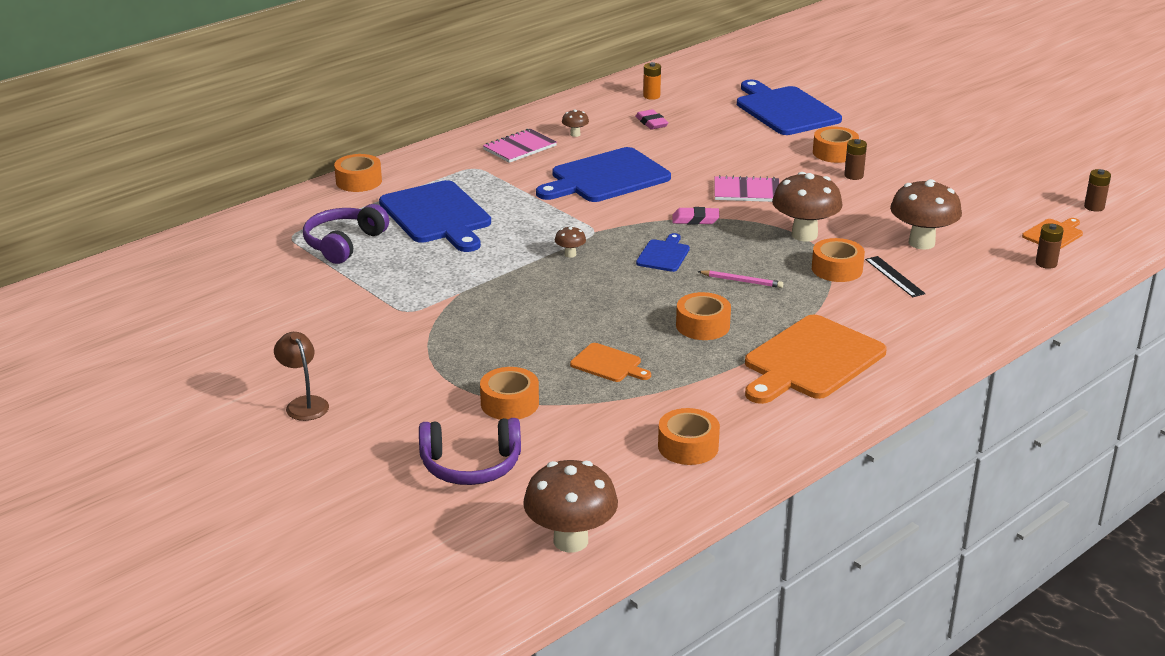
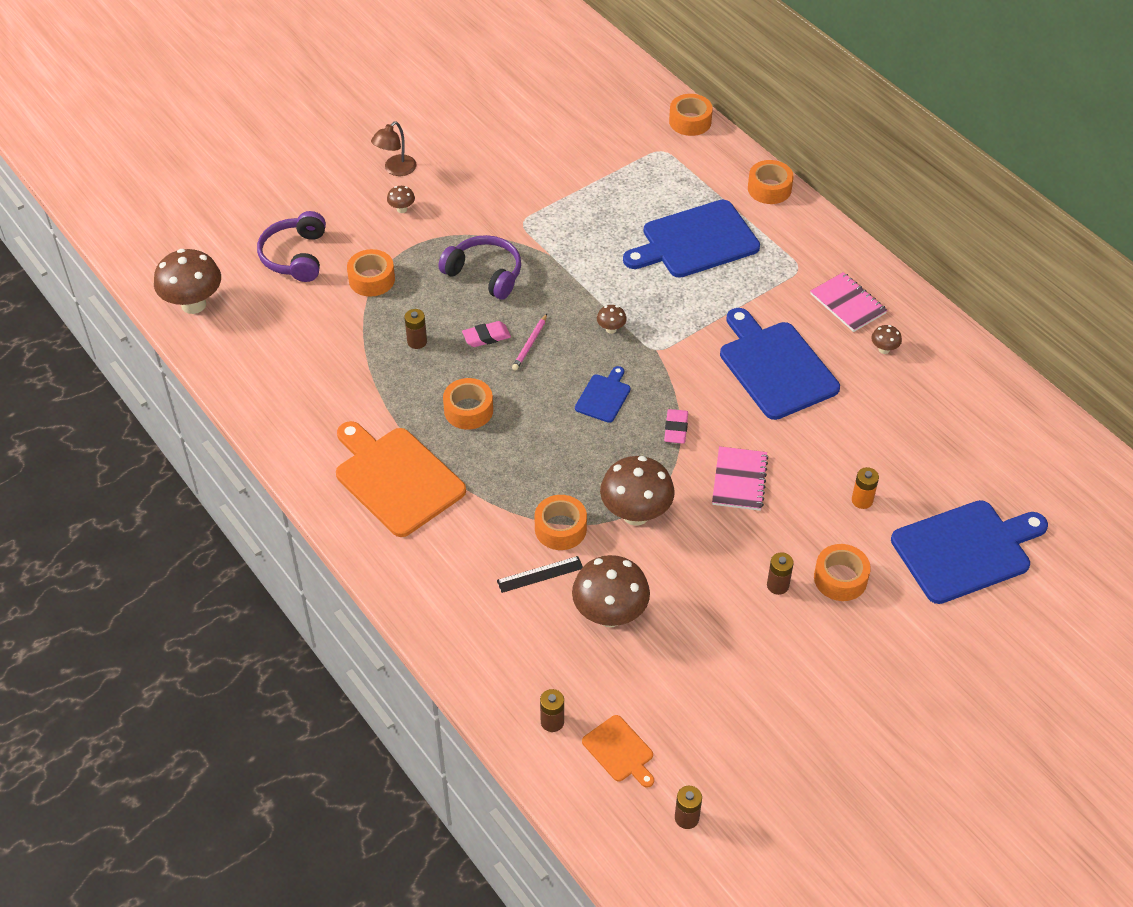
camera: 95 degrees right, 20 degrees up
brown lamp [274,332,329,421] -> brown lamp turned 150 degrees clockwise [371,121,416,176]
purple headphones [303,204,389,264] -> purple headphones moved to [438,235,521,300]
orange cutting board [570,343,651,382] -> brown battery [404,309,427,349]
pink eraser [635,109,669,130] -> pink eraser moved to [462,321,511,347]
blue cutting board [636,233,690,272] -> blue cutting board turned 90 degrees counterclockwise [575,366,630,423]
orange battery [643,62,661,100] -> orange battery moved to [852,467,879,509]
orange tape [658,408,720,465] -> orange tape moved to [669,94,713,136]
pink pencil [697,270,783,288] -> pink pencil moved to [512,314,547,371]
none -> brown mushroom [387,186,415,213]

